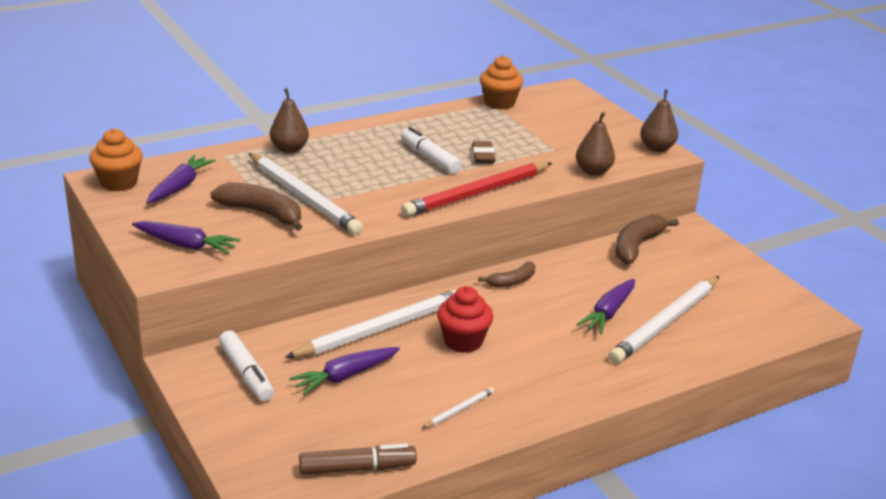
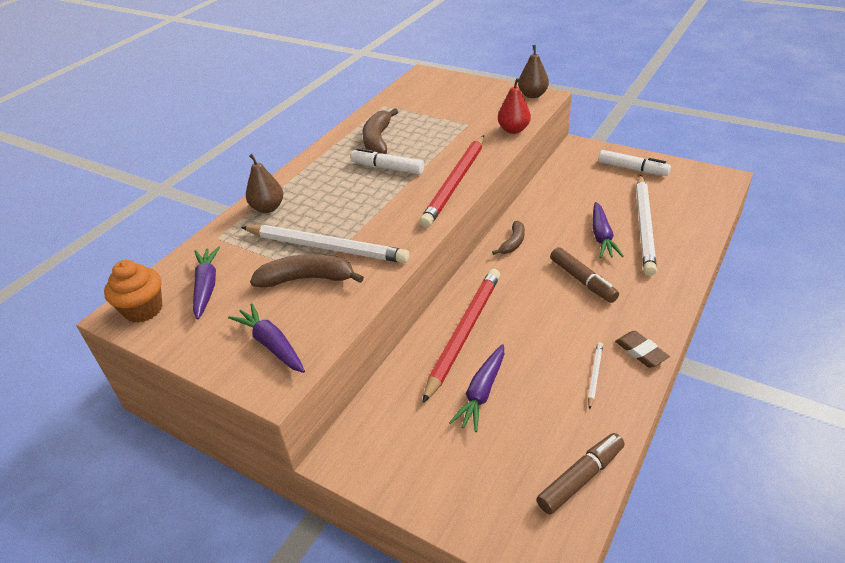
camera: 25 degrees left, 10 degrees up
purple carrot [132,221,240,254] -> purple carrot turned 120 degrees counterclockwise [228,303,305,373]
white marker [219,331,274,401] -> white marker moved to [598,150,671,176]
white pencil [285,289,457,358] -> red pencil [422,269,500,403]
red cupcake [437,286,493,353] -> none
brown eraser [472,141,496,163] -> brown eraser moved to [615,331,670,368]
orange cupcake [480,55,523,110] -> none
brown pear [576,112,615,176] -> red pear [498,78,531,134]
brown banana [615,215,679,264] -> brown banana moved to [362,108,398,154]
none -> brown marker [550,247,619,303]

